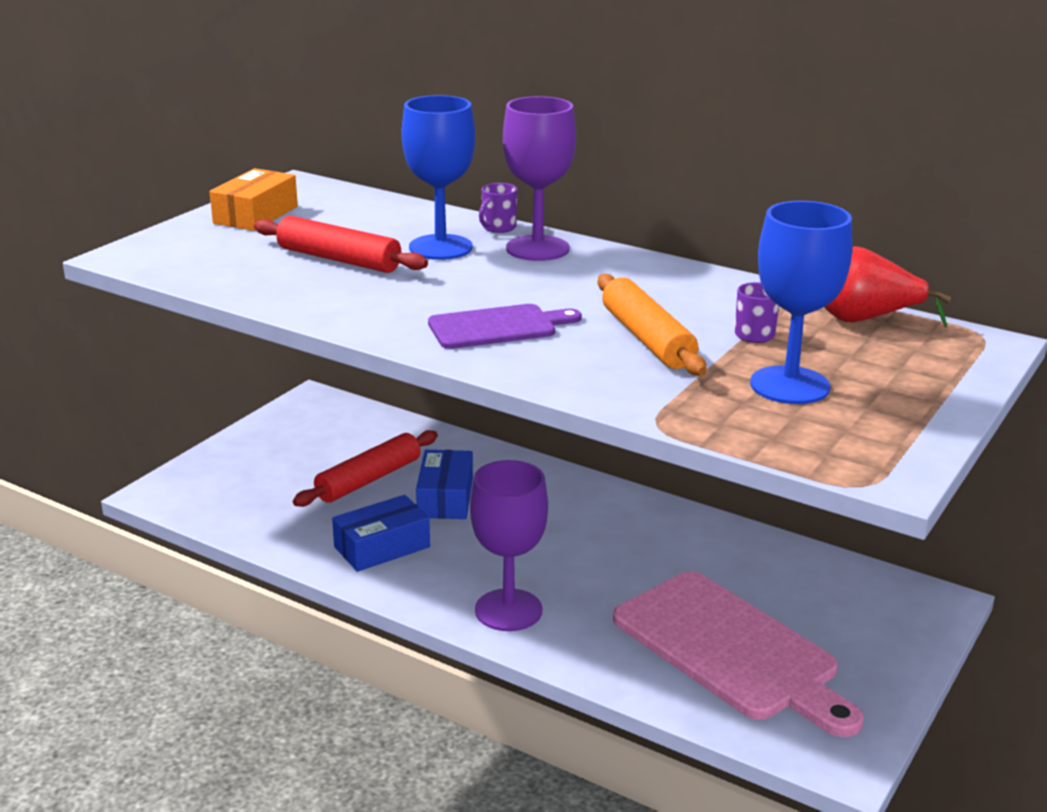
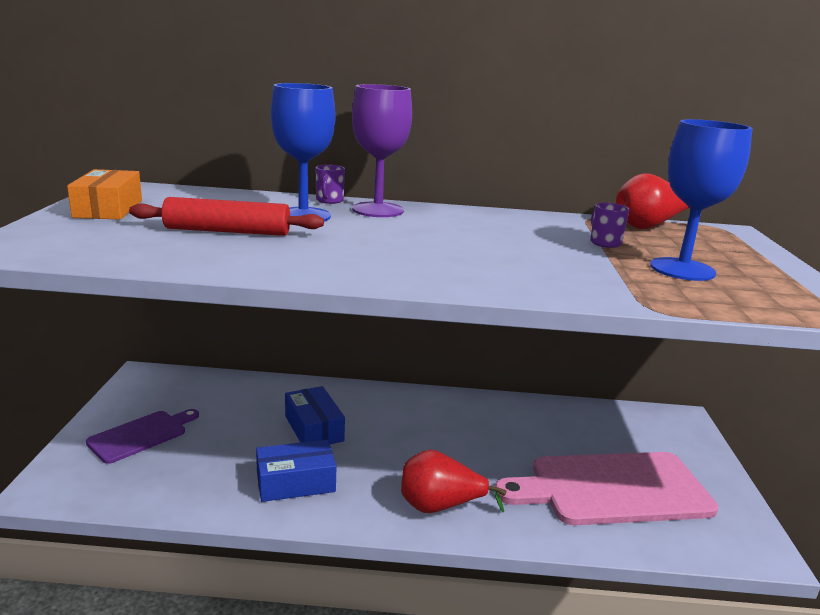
camera: 30 degrees left, 5 degrees down
red rolling pin [293,430,438,507] -> none
blue box [332,495,430,572] -> blue box turned 45 degrees clockwise [256,440,336,502]
purple cutting board [428,304,582,349] -> purple cutting board moved to [86,409,199,464]
purple goblet [470,460,548,631] -> red pear [401,450,506,513]
orange rolling pin [598,274,707,376] -> none
pink cutting board [613,571,864,737] -> pink cutting board turned 150 degrees clockwise [495,452,718,525]

